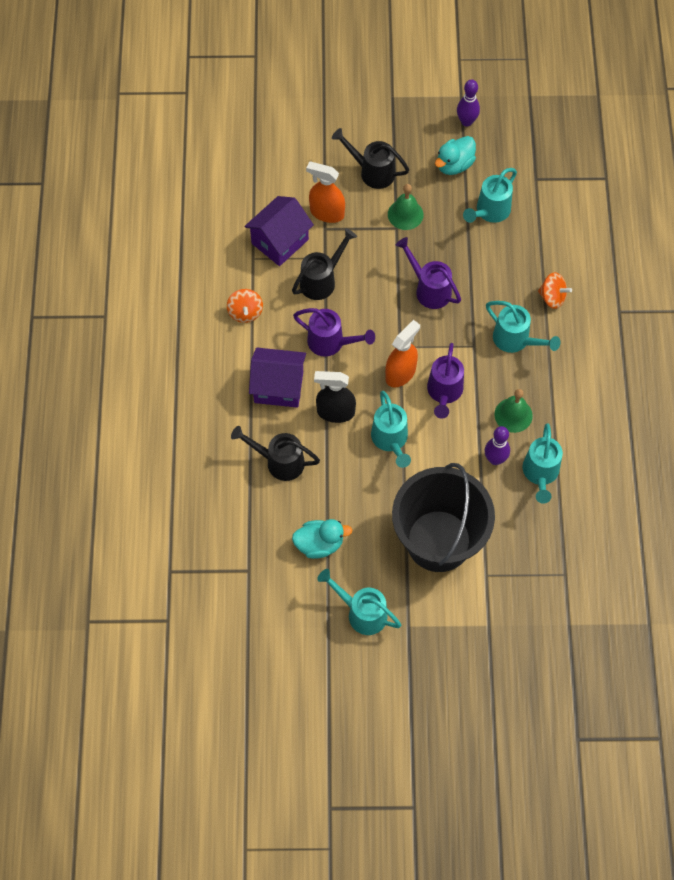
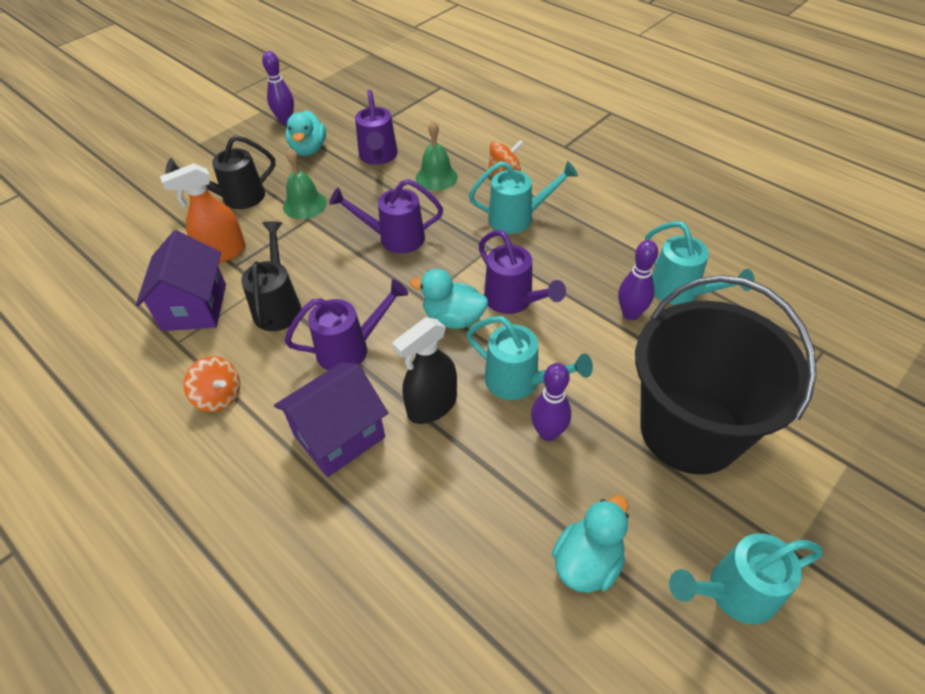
camera: 45 degrees left, 15 degrees down
black watering can [231,426,320,481] -> none
orange spray bottle [385,320,420,387] -> turquoise duck [410,269,488,329]
turquoise watering can [463,168,517,223] -> purple watering can [355,90,398,165]
green bell [494,389,533,433] -> green bell moved to [416,121,458,191]
none -> purple bowling pin [531,363,571,441]

